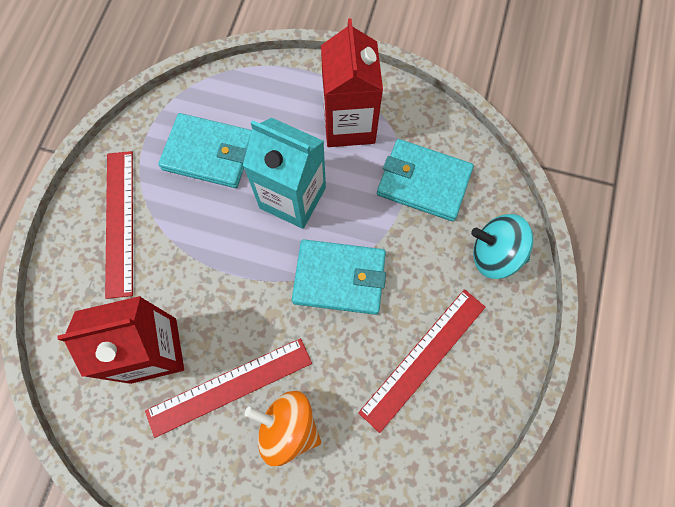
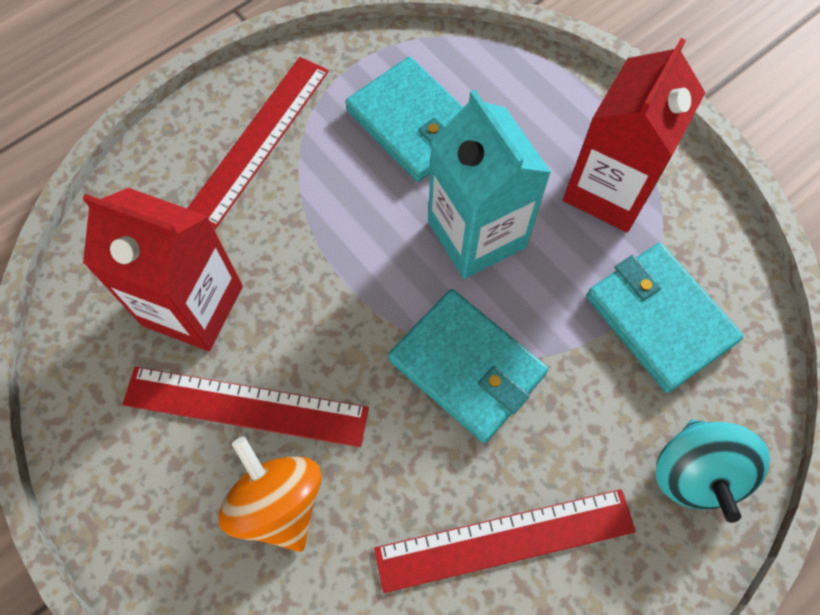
camera: 35 degrees right, 5 degrees down
turquoise spinning top [471,214,533,279] -> turquoise spinning top turned 135 degrees counterclockwise [656,419,770,523]

